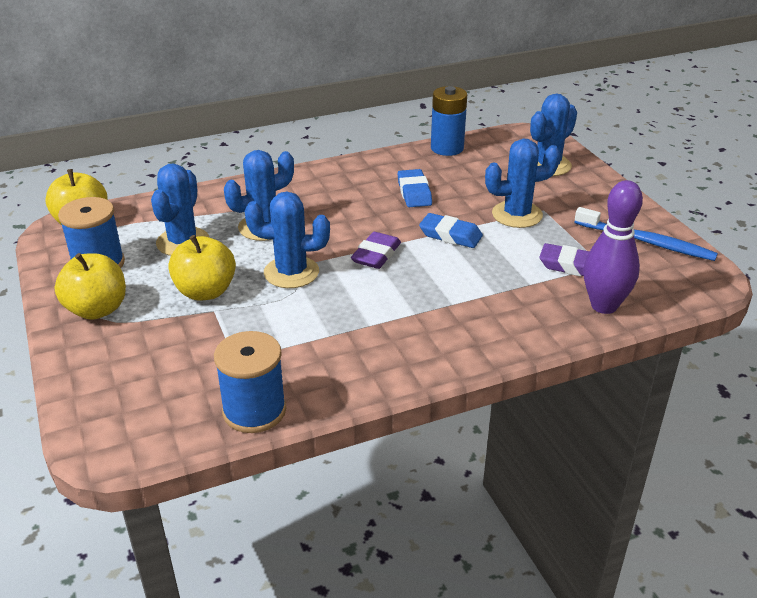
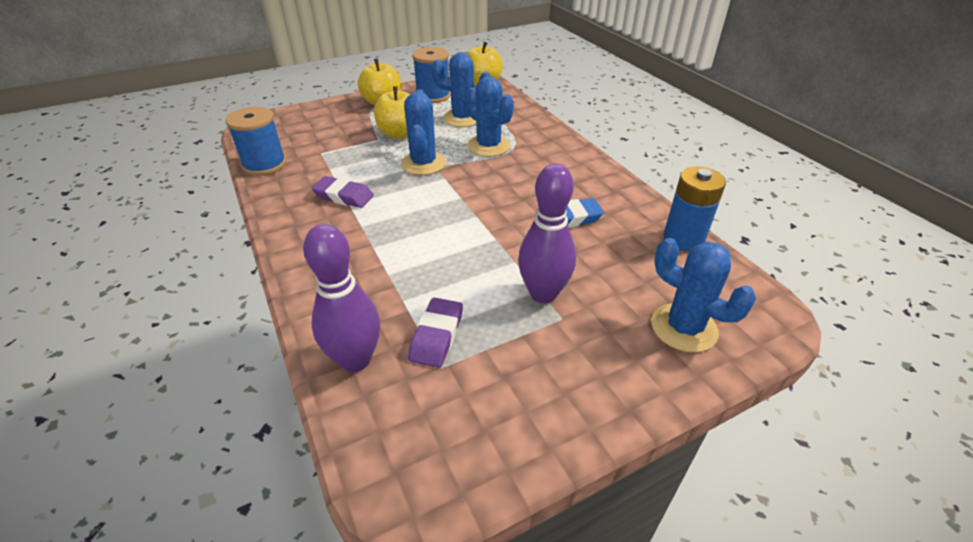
camera: 85 degrees right, 5 degrees up
purple eraser [351,232,401,269] -> purple eraser moved to [312,176,374,208]
blue eraser [419,213,483,248] -> none
blue cactus [485,139,560,228] -> purple bowling pin [518,164,576,303]
blue toothbrush [574,207,718,261] -> none

